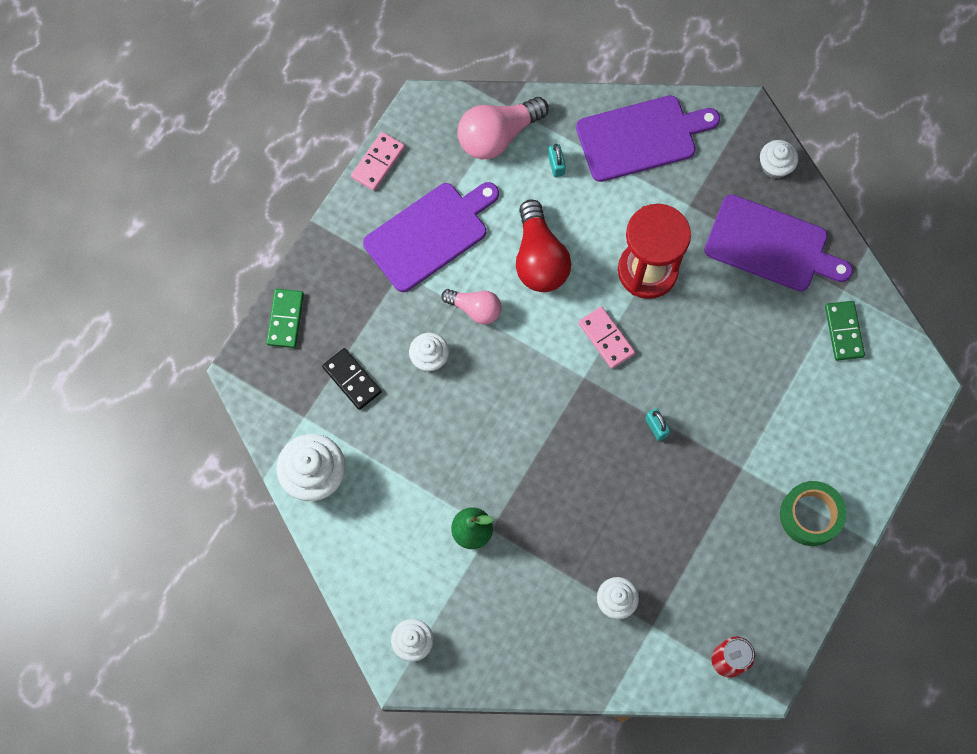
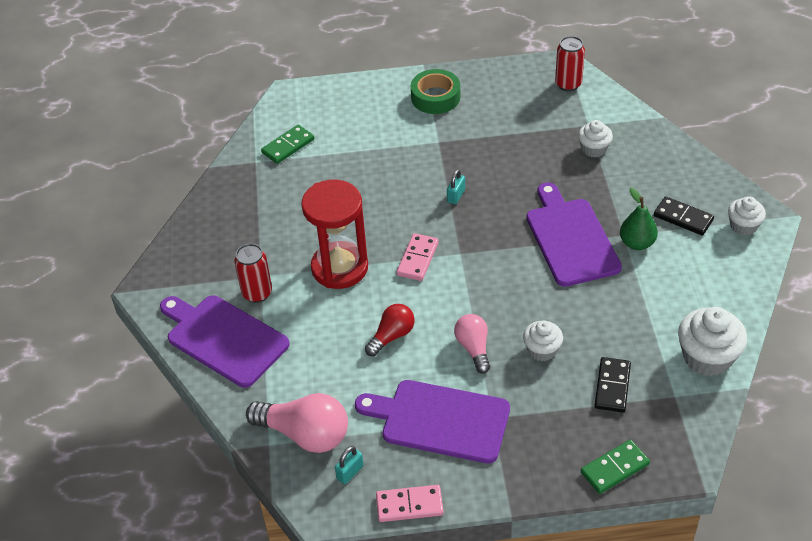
camera: 125 degrees left, 25 degrees down
red light bulb [516,199,571,292] -> red light bulb [365,304,415,356], size x0.61
turquoise padlock [548,144,566,177] -> turquoise padlock moved to [335,446,364,484]
purple cutting board [704,194,853,291] -> purple cutting board moved to [527,182,622,287]
white cupcake [760,140,798,179] -> none
none -> red can [234,244,272,303]
none -> black domino [654,196,714,235]

